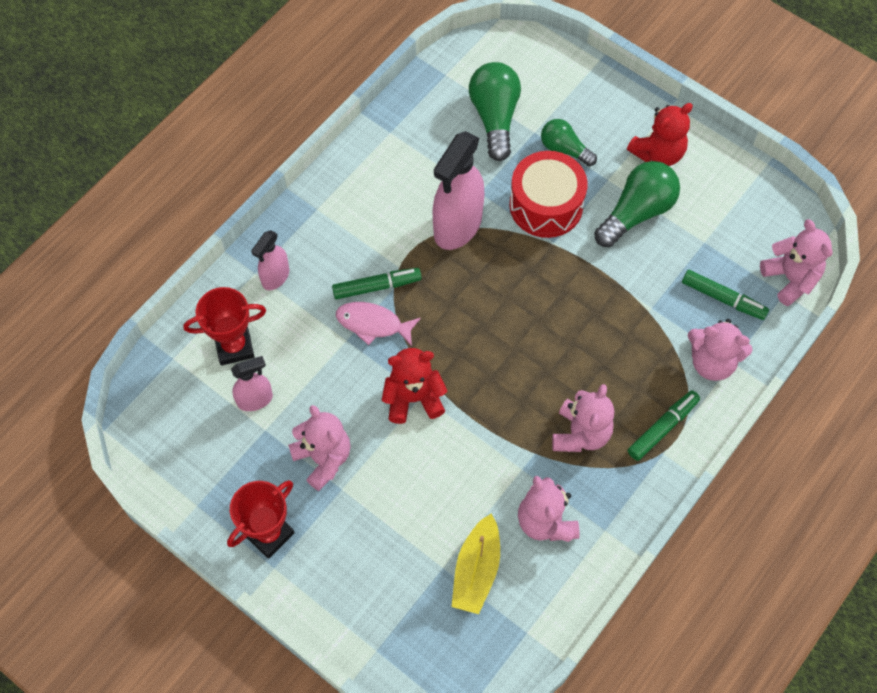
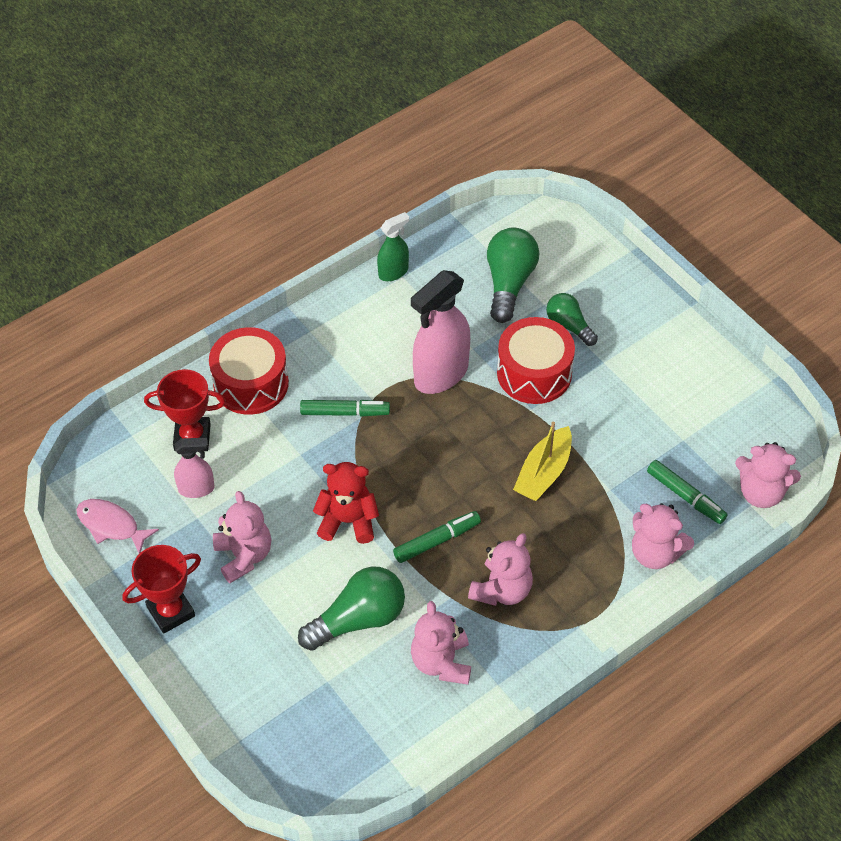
camera: 15 degrees right, 10 degrees down
pink spray bottle [251,230,289,290] -> red drum [209,327,289,415]
pink fish [336,302,421,346] -> pink fish moved to [76,499,159,554]
yellow boat [451,514,500,614] -> yellow boat moved to [513,421,572,501]
green light bulb [594,161,680,247] -> green light bulb moved to [298,566,405,651]
red teddy bear [627,103,693,166] -> none
green marker [628,390,700,461] -> green marker moved to [393,511,481,563]
pink teddy bear [760,219,833,306] -> pink teddy bear turned 120 degrees clockwise [735,442,801,508]
none -> green spray bottle [377,212,409,281]

